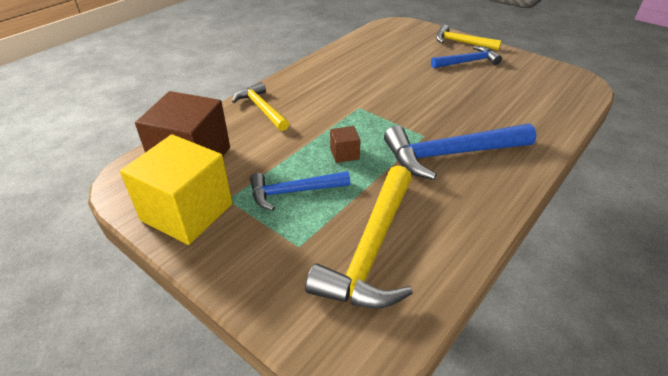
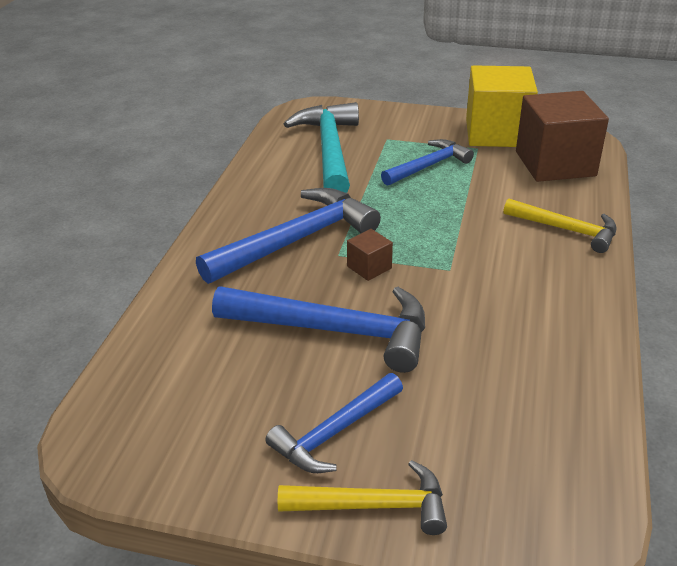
camera: 155 degrees right, 5 degrees down
yellow hammer [305,165,413,309] -> turquoise hammer [284,102,359,193]
brown cube [330,126,361,163] -> brown cube moved to [347,229,393,281]
none -> blue hammer [212,286,425,373]

